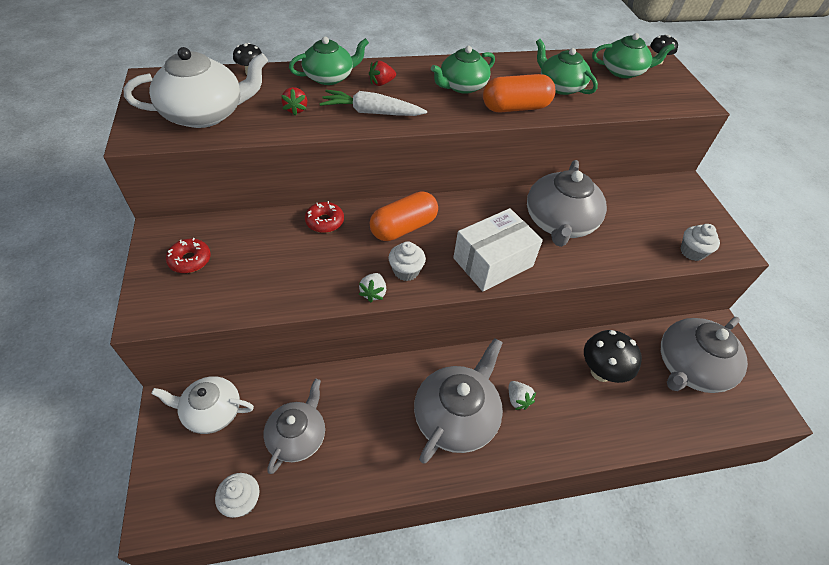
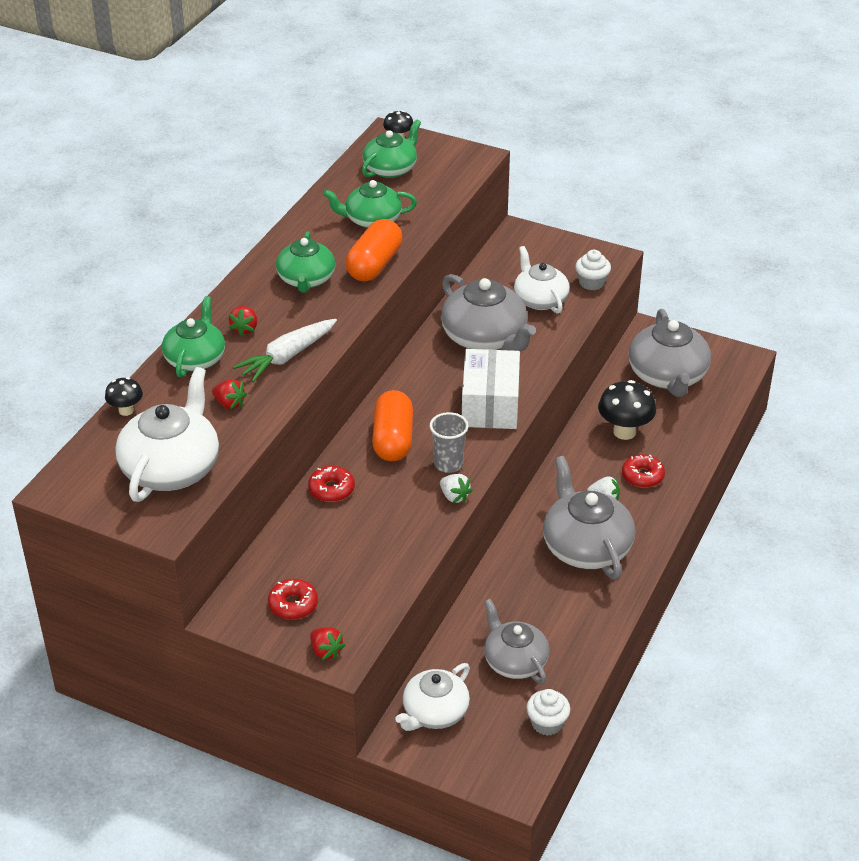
camera: 50 degrees left, 10 degrees down
white cupcake [388,241,426,281] -> grey cup [430,412,469,473]
none -> red strawberry [310,627,345,660]
none -> white teapot [514,246,570,314]
none -> red donut [622,454,665,488]

